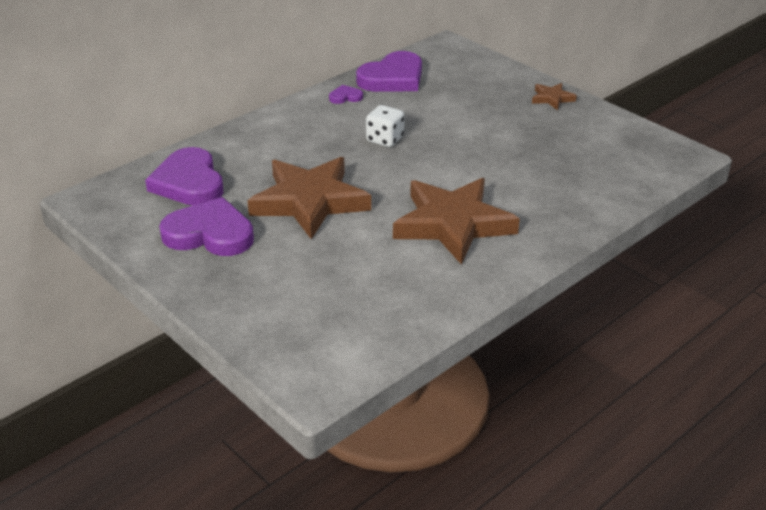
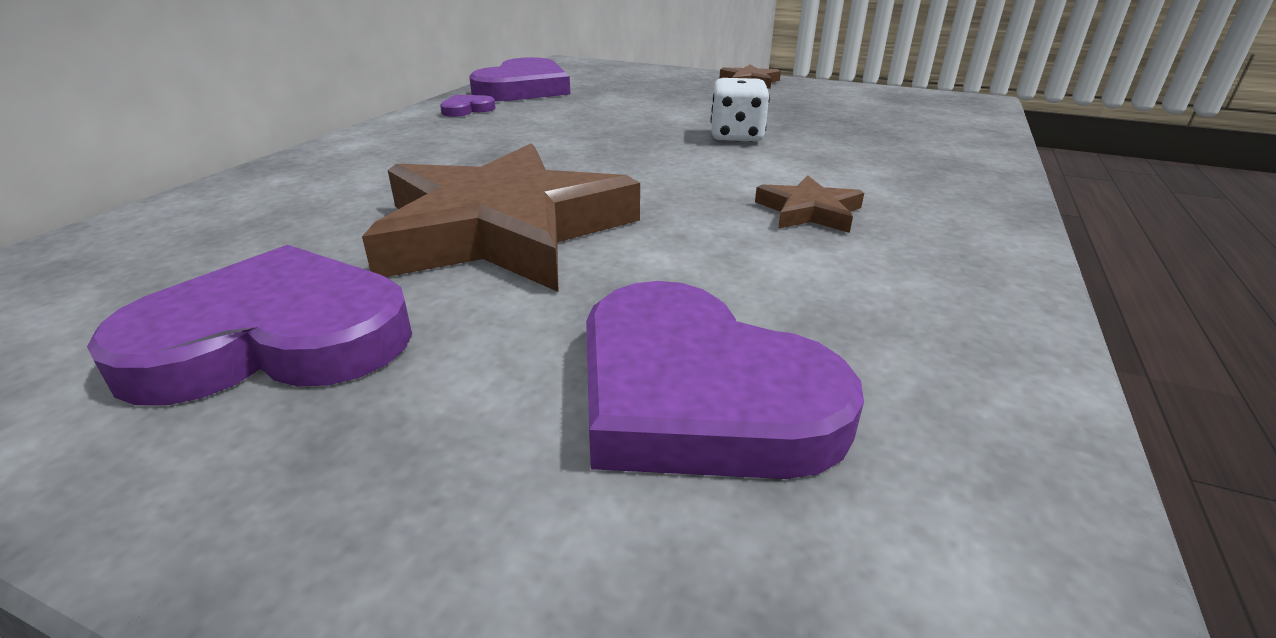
camera: 25 degrees left, 5 degrees down
purple heart [145,147,223,205] -> purple heart moved to [586,281,864,479]
white dice [366,105,404,147] -> white dice moved to [710,78,770,142]
brown star [393,178,520,265] -> brown star [755,175,864,233], size x0.43

